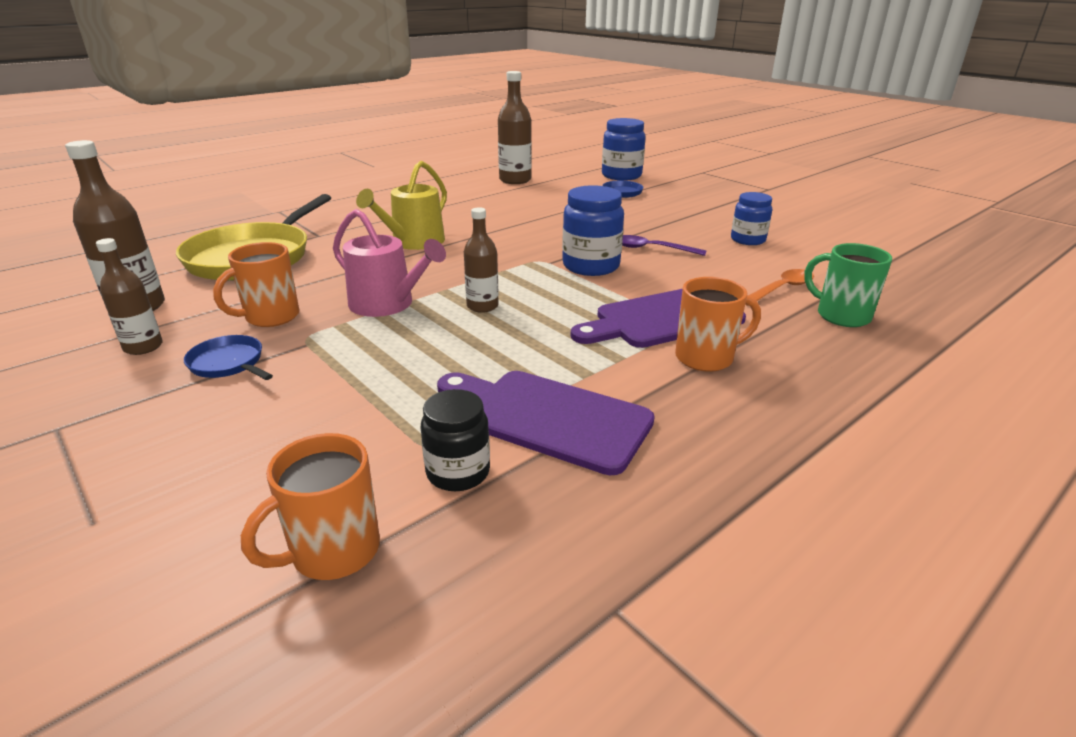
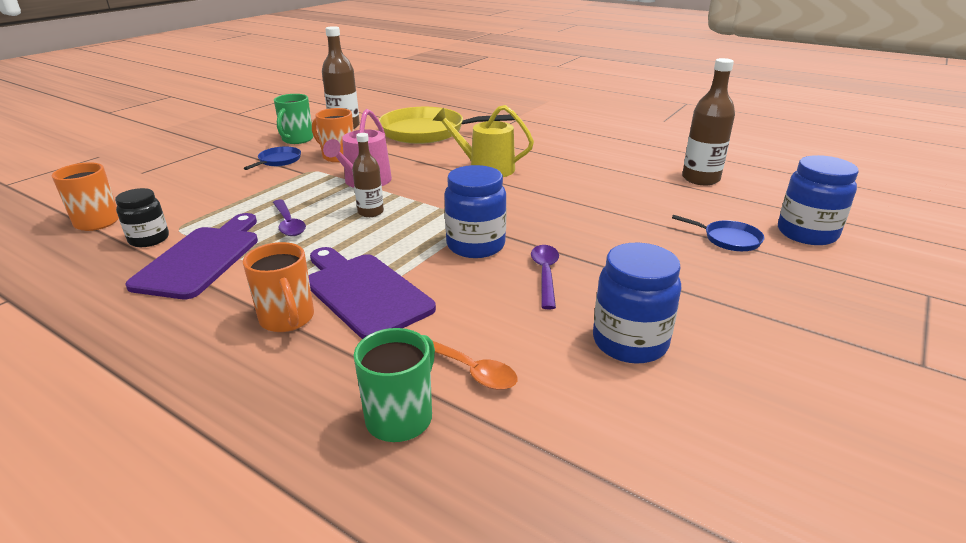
camera: 75 degrees right, 0 degrees up
brown bottle [96,238,163,355] -> green mug [274,94,314,144]
blue jar [731,192,772,245] -> blue jar [593,243,681,364], size x1.52
none -> purple spoon [273,200,306,236]

